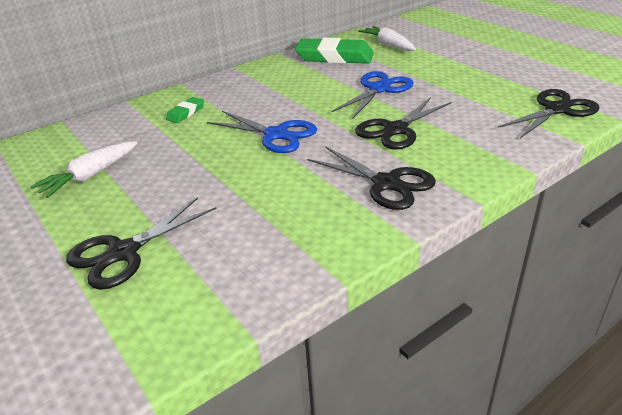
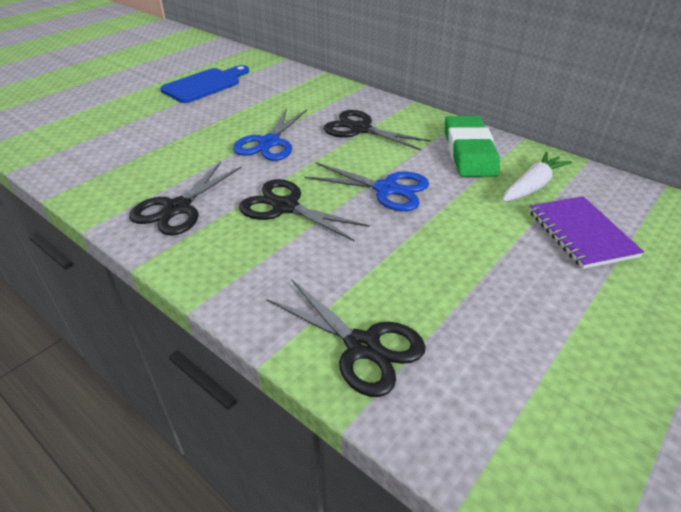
camera: 75 degrees right, 5 degrees up
white carrot [30,141,138,198] -> blue cutting board [160,65,249,103]
black scissors [66,197,216,290] -> black scissors moved to [323,110,431,151]
green eraser [166,97,204,123] -> none
none -> purple notebook [529,196,644,269]

